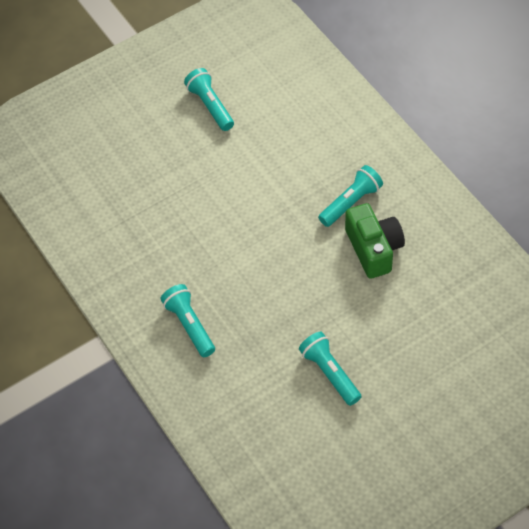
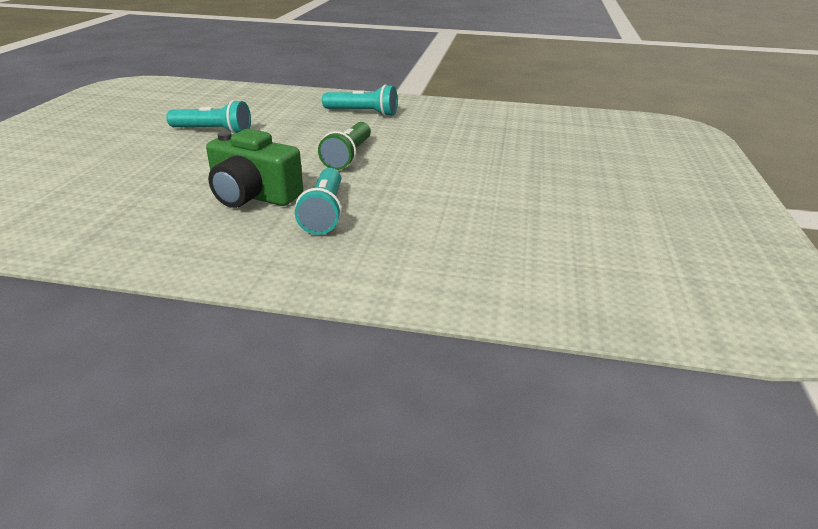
camera: 130 degrees right, 25 degrees down
turquoise flashlight [184,68,234,131] -> none
none -> green flashlight [318,122,371,170]

